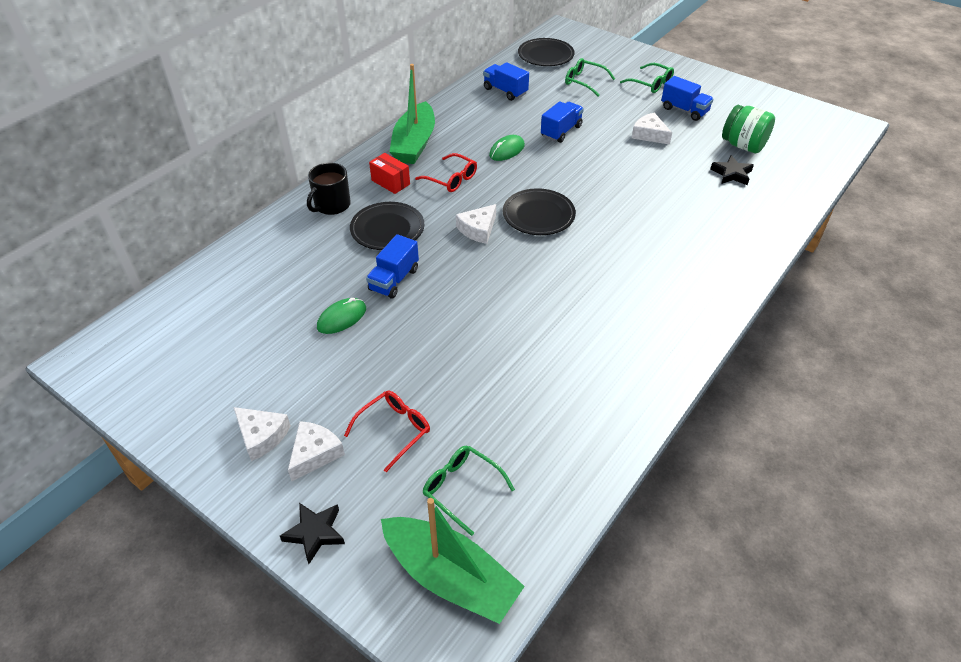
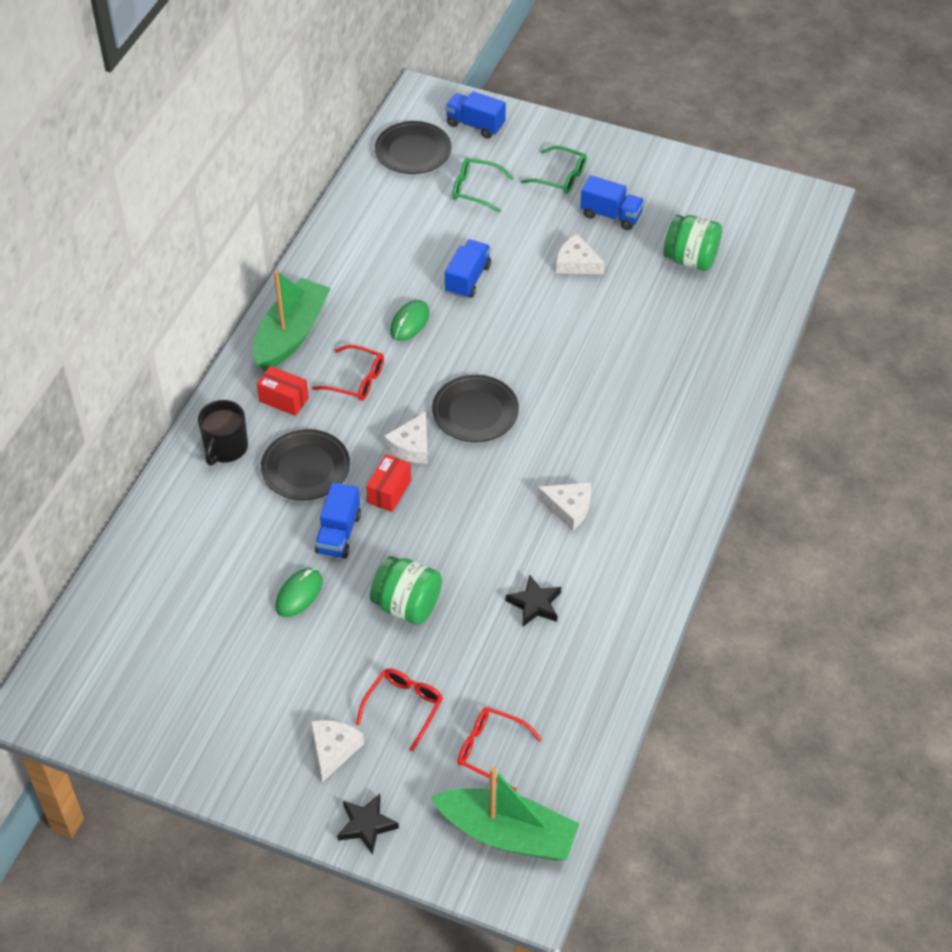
camera: 15 degrees left, 5 degrees up
white cheese [233,407,291,461] -> white cheese moved to [537,482,591,530]
green boat [389,64,435,164] -> green boat turned 150 degrees counterclockwise [253,270,331,371]
green glasses [423,446,515,536] -> red glasses [457,707,542,791]
blue truck [483,62,529,101] -> blue truck moved to [445,91,506,138]
black star [711,155,754,185] -> black star moved to [506,574,561,626]
none -> red box [366,454,411,512]
none -> green jar [370,556,442,625]

